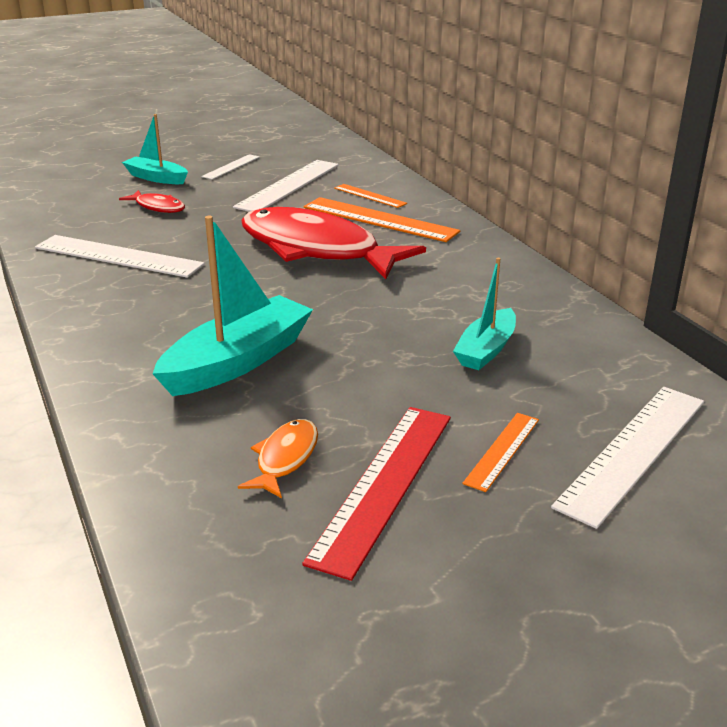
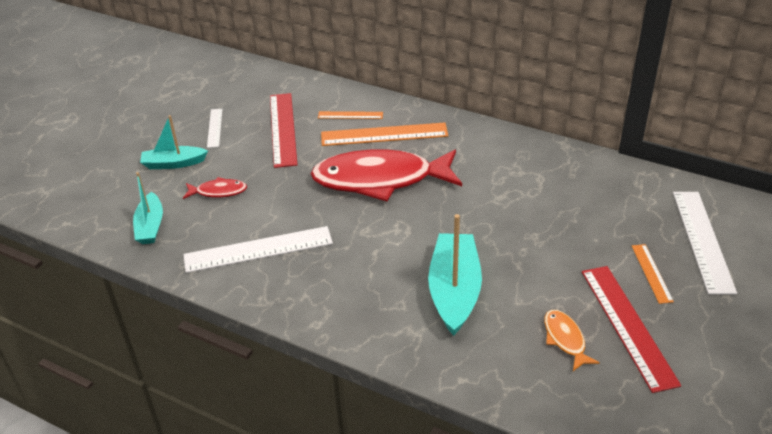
camera: 35 degrees left, 10 degrees up
white ruler [233,160,339,212] -> red ruler [270,93,298,168]
turquoise boat [453,258,516,370] -> turquoise boat moved to [133,172,163,244]

